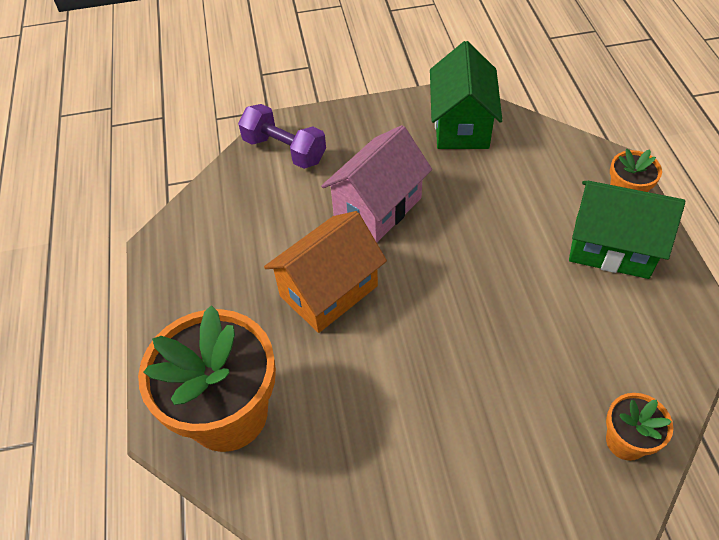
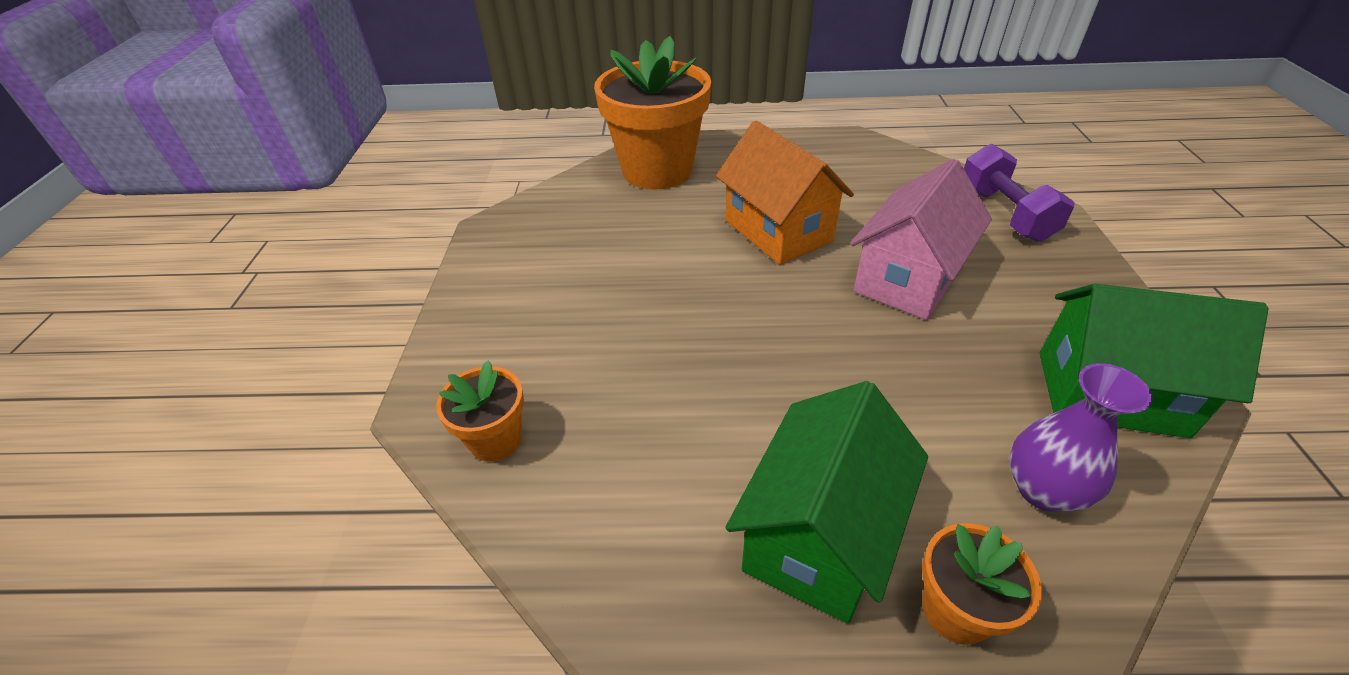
camera: 100 degrees right, 10 degrees down
purple dumbbell [238,104,326,169] -> purple dumbbell turned 60 degrees counterclockwise [964,144,1075,242]
pink house [321,125,432,243] -> pink house turned 75 degrees clockwise [850,159,992,320]
none -> purple vase [1009,363,1152,512]

